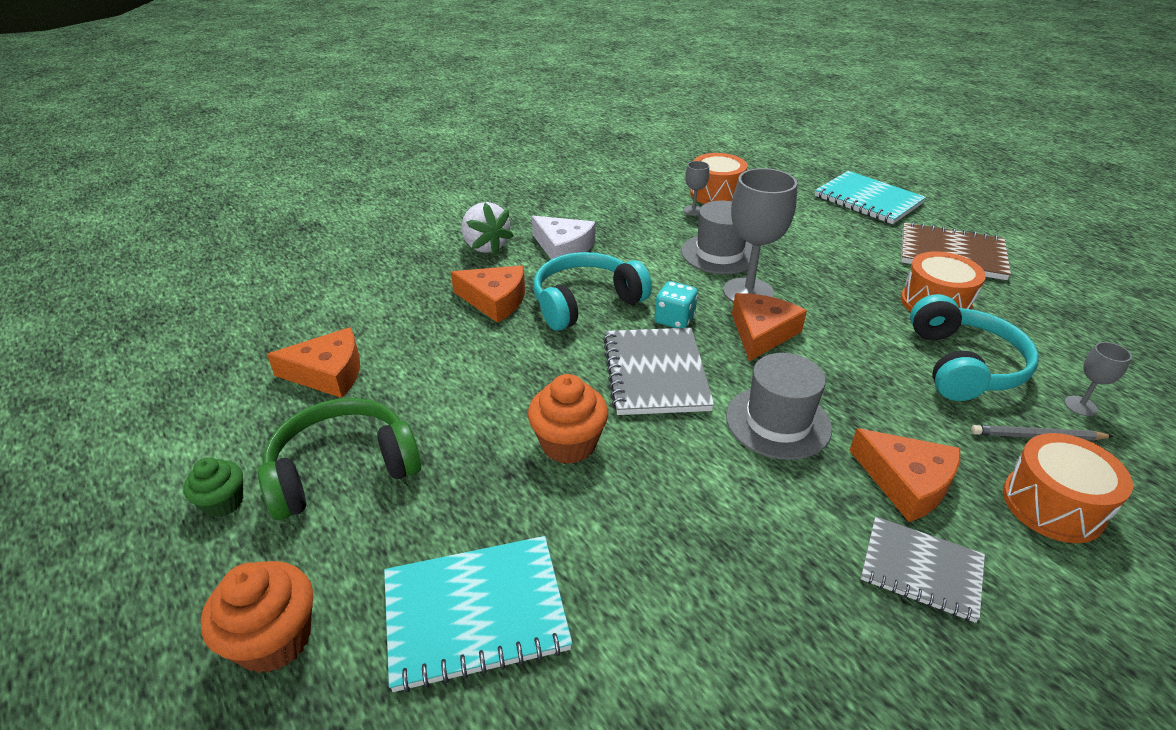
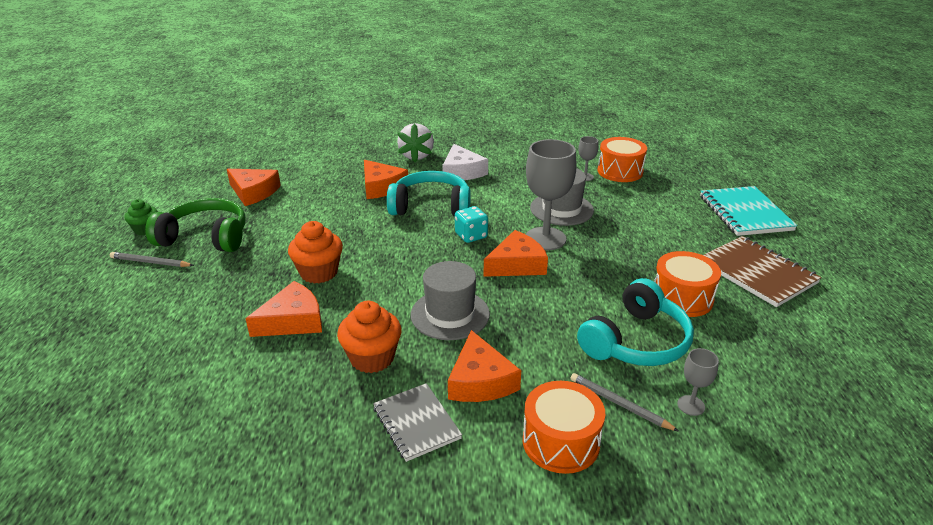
camera: 35 degrees right, 5 degrees down
orange cupcake [201,561,313,673] -> orange cupcake moved to [337,301,401,373]
turquoise notebook [384,536,573,693] -> none
grey notebook [603,328,714,415] -> none
none -> grey pencil [110,252,194,267]
none -> orange cheese [245,281,322,337]

